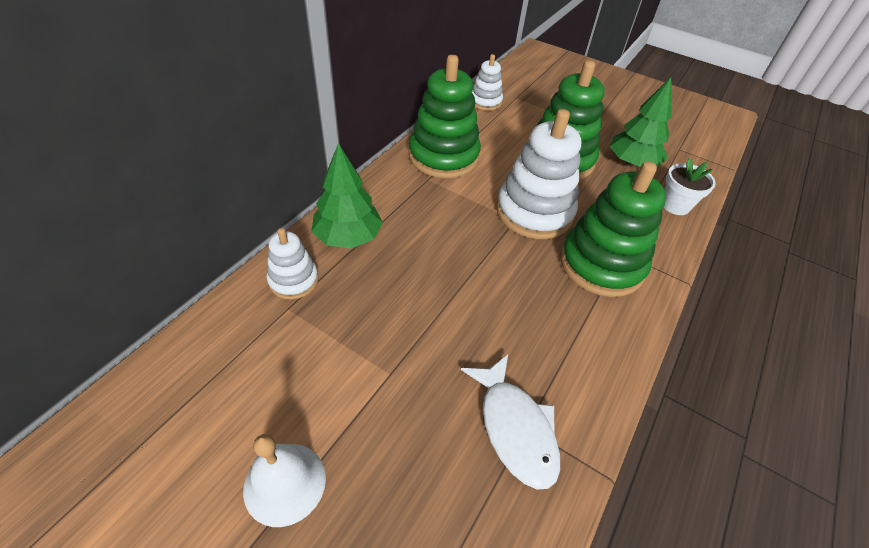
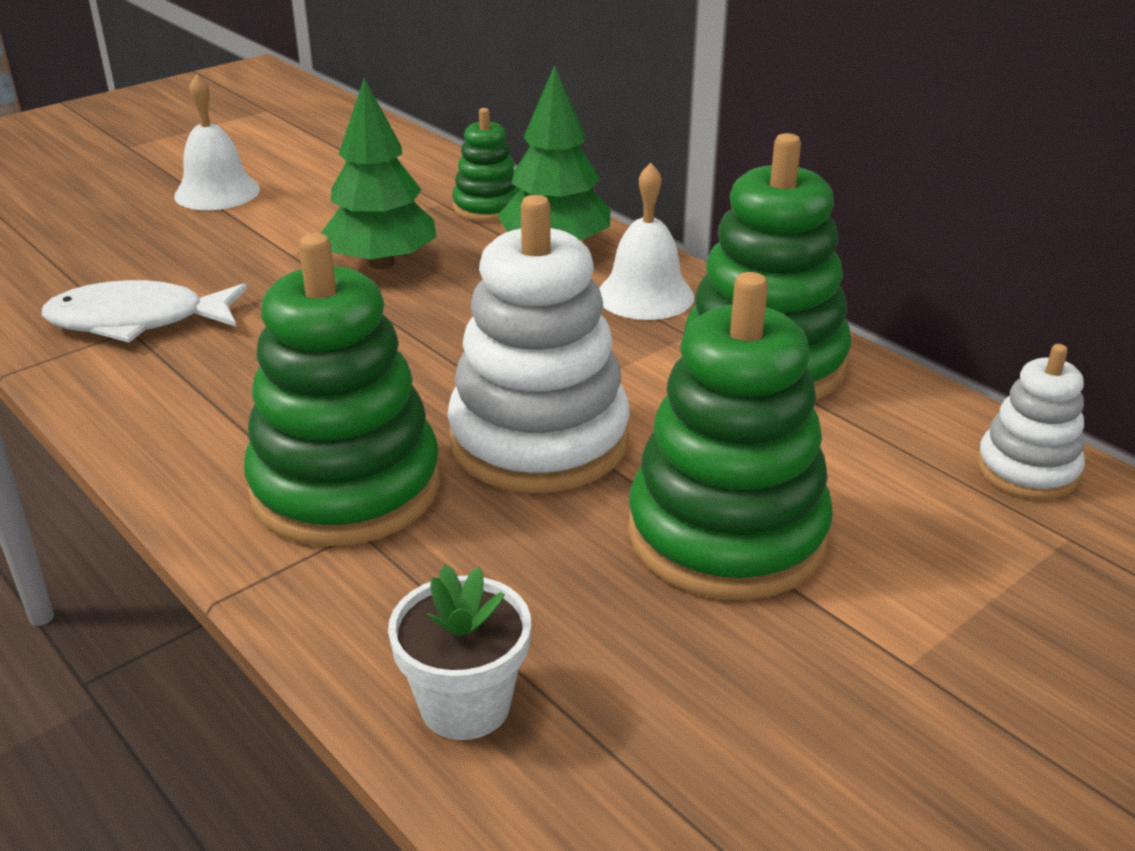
camera: 110 degrees right, 15 degrees down
white stacking toy [267,228,319,300] -> green stacking toy [452,108,520,222]
green tree [610,78,672,167] -> green tree moved to [321,78,436,270]
none -> white bell [599,163,694,320]

